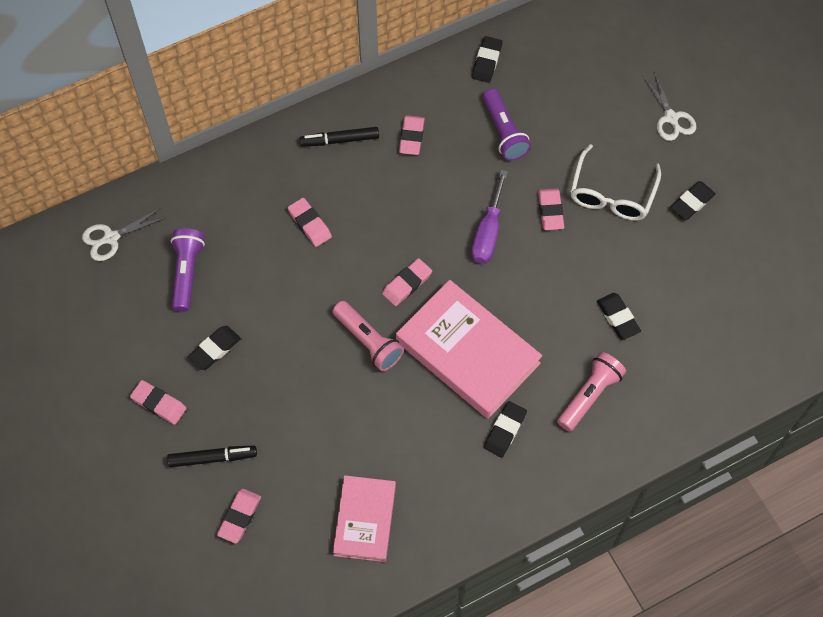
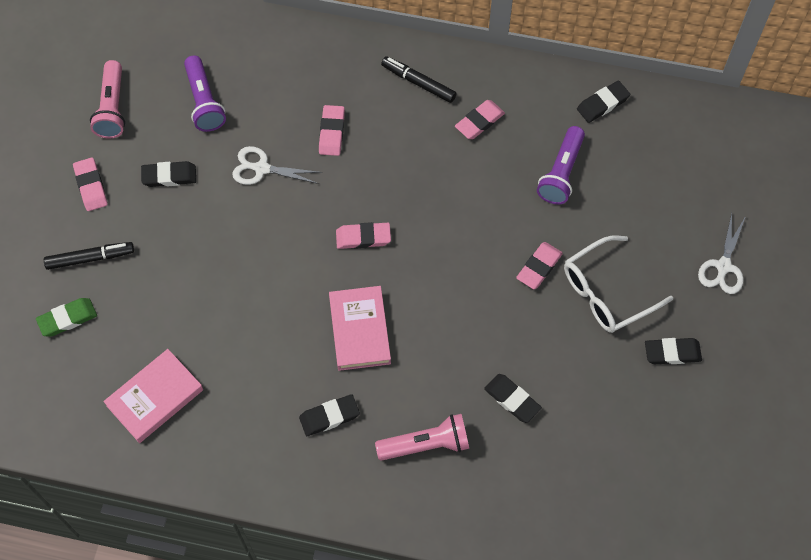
camera: 40 degrees right, 0 degrees up
white scissors [82,208,167,261] -> white scissors moved to [232,146,322,185]
black marker [167,445,257,467] -> black marker turned 45 degrees counterclockwise [44,242,134,270]
purple flashlight [170,228,205,312] -> purple flashlight turned 120 degrees clockwise [184,55,226,132]
pink eraser [217,489,261,543] -> green eraser [36,298,97,337]
pink flashlight [333,301,404,371] -> pink flashlight moved to [90,60,125,139]
pink book [396,280,542,419] -> pink book [329,286,391,371], size x0.61
purple screwdriver [472,170,508,264] -> none
black eraser [597,293,641,340] -> black eraser turned 60 degrees counterclockwise [484,374,542,423]

